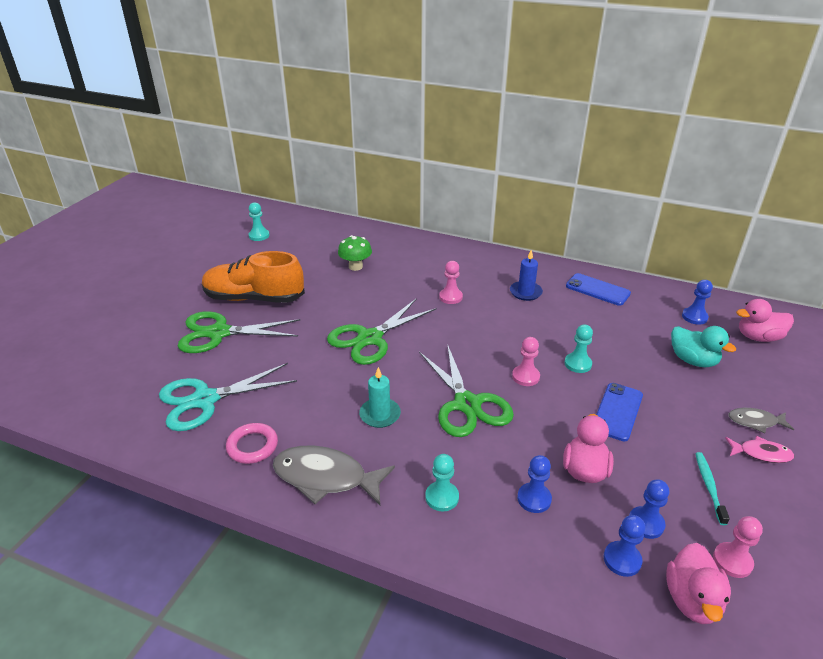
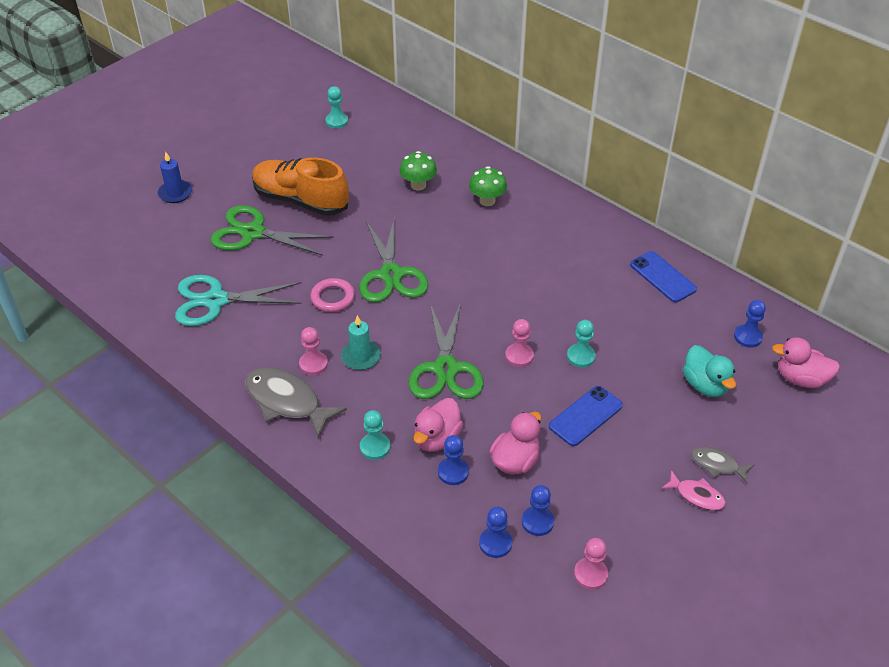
camera: 20 degrees right, 10 degrees up
pink ring [226,423,278,464] -> pink ring moved to [310,278,355,312]
green scissors [327,298,436,365] -> green scissors turned 75 degrees counterclockwise [359,216,429,303]
pink pawn [439,261,463,304] -> pink pawn moved to [299,327,328,375]
blue candle [510,249,543,301] -> blue candle moved to [158,152,192,203]
pink duck [666,543,731,624] -> pink duck moved to [413,398,463,452]
turquoise toothbrush [695,452,730,525] -> none
none -> green mushroom [469,166,507,206]

